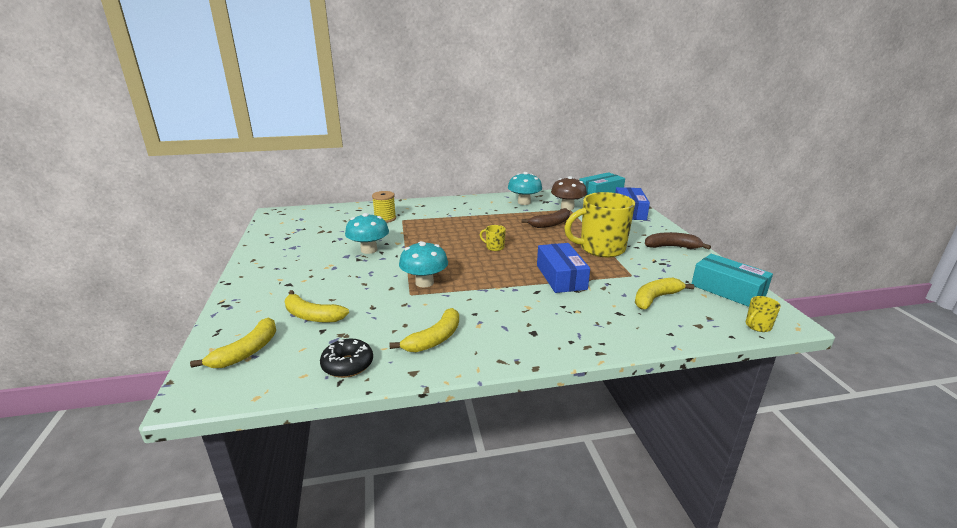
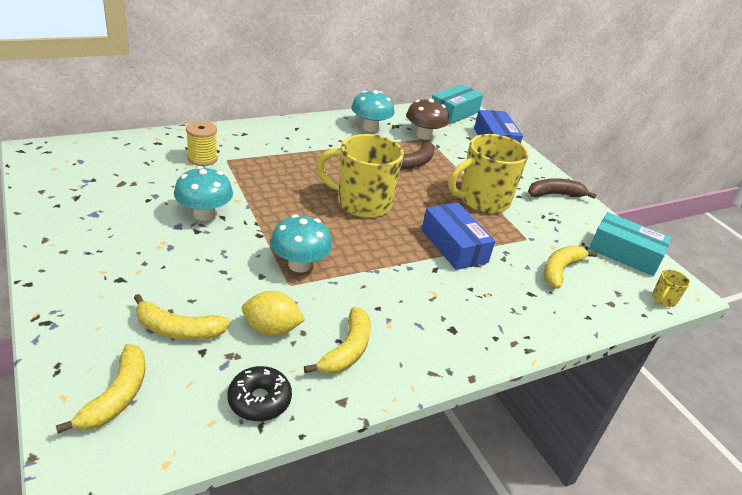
camera: 20 degrees left, 10 degrees up
yellow mug [480,225,506,251] -> yellow mug [316,134,404,218], size x2.45
none -> yellow lemon [242,291,305,336]

